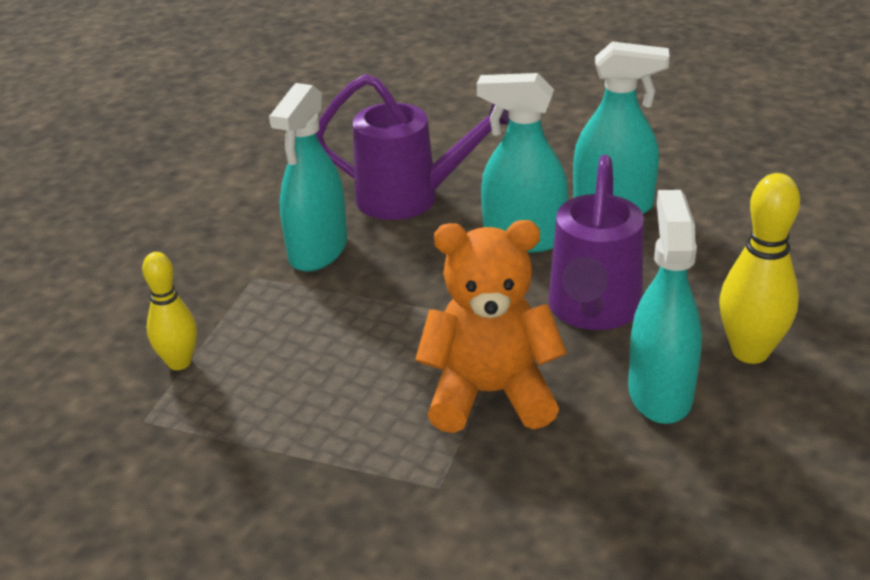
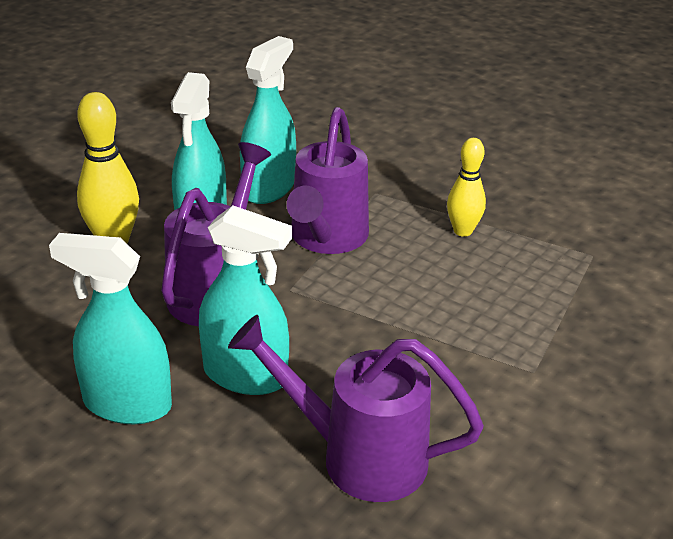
camera: 175 degrees left, 0 degrees up
yellow bowling pin [142,252,197,370] -> yellow bowling pin moved to [447,138,486,237]
turquoise spray bottle [269,83,347,272] -> turquoise spray bottle moved to [240,36,296,204]
orange teddy bear [415,220,567,433] -> purple watering can [287,107,369,254]

